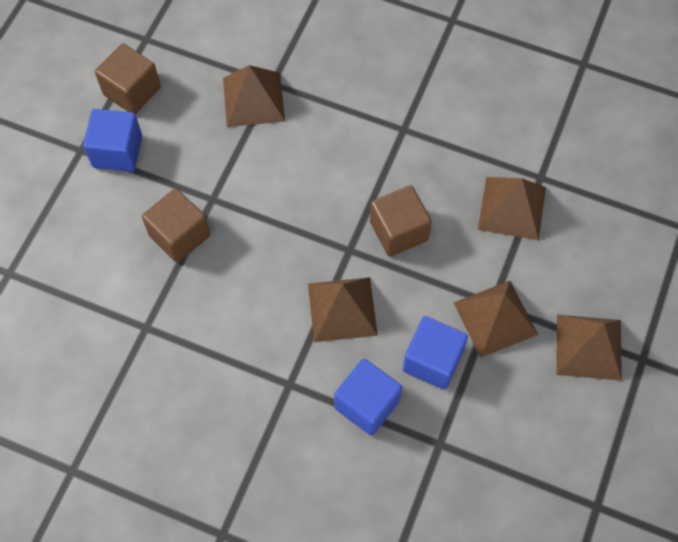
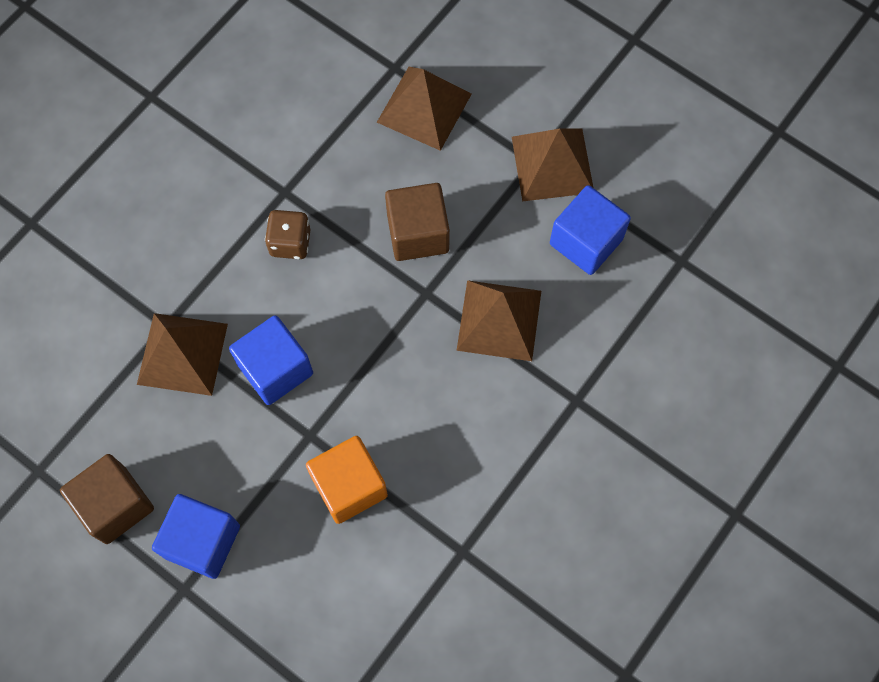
camera: 75 degrees left, 5 degrees up
brown cube [142,188,210,263] -> orange cube [306,436,388,524]
blue cube [334,359,402,436] -> blue cube moved to [229,315,313,405]
brown pyramid [556,315,622,381] -> none
none -> brown dice [265,210,310,259]

